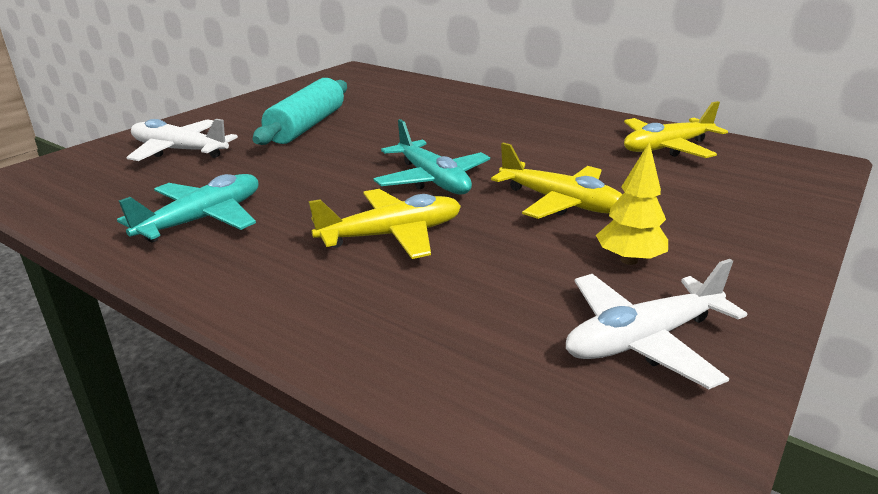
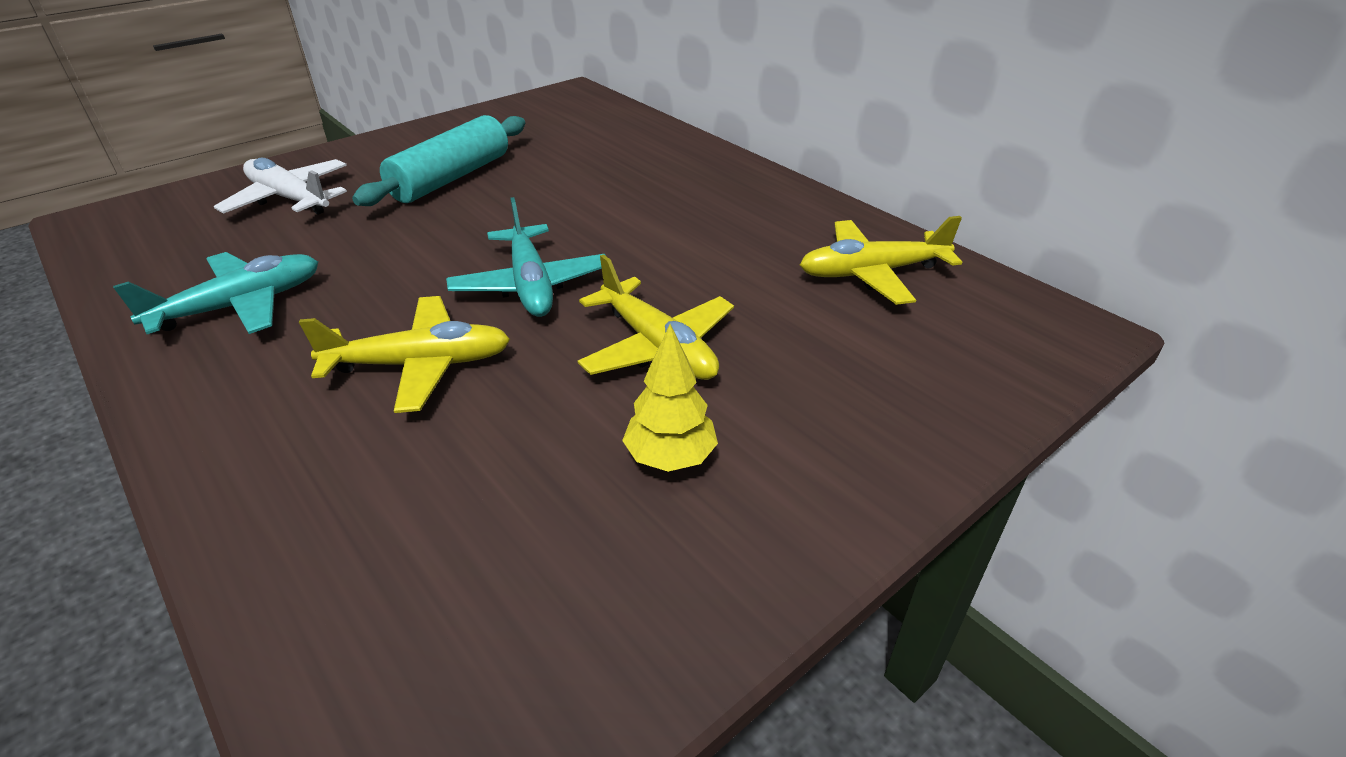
camera: 15 degrees right, 10 degrees up
white plane [566,259,747,389] -> none

